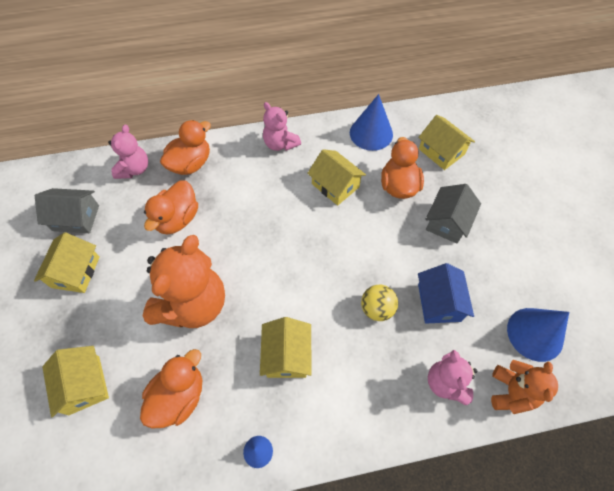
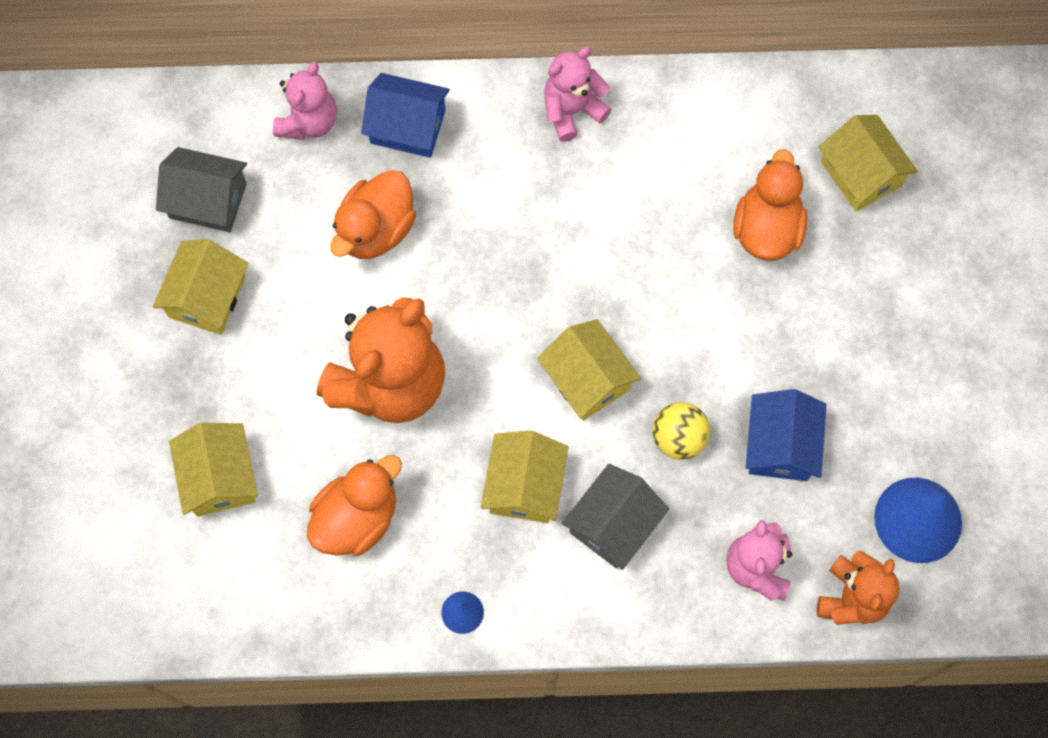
camera: 10 degrees right, 10 degrees up
orange duck [160,120,211,175] -> blue house [361,73,450,158]
pink teddy bear [263,102,301,151] -> pink teddy bear turned 90 degrees clockwise [544,47,611,142]
yellow house [307,149,366,206] -> yellow house moved to [537,319,641,421]
blue cone [350,94,393,151] -> none
grey house [425,184,481,243] -> grey house moved to [562,464,669,570]

